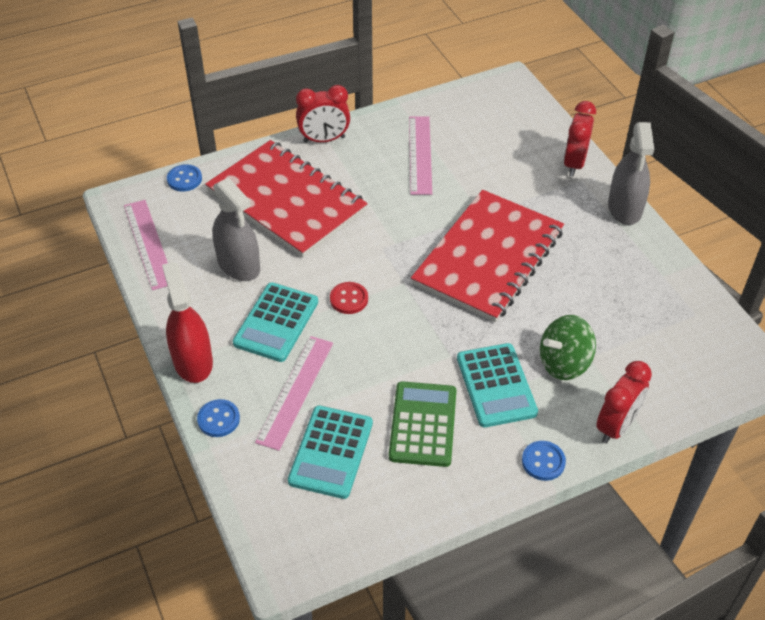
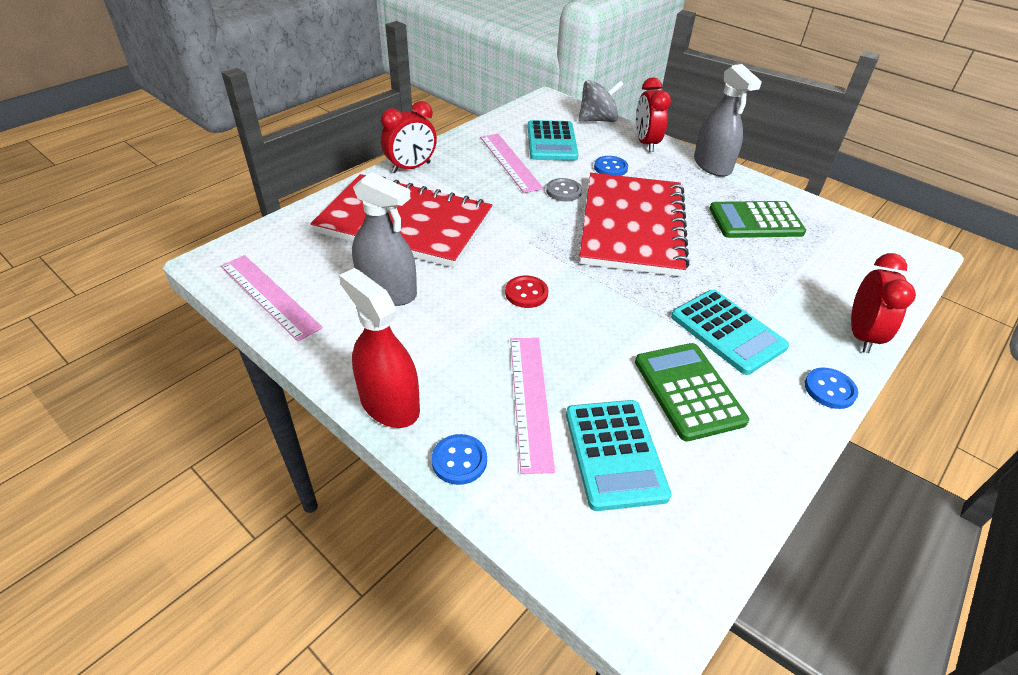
camera: 25 degrees left, 5 degrees down
blue button [167,164,202,192] -> blue button moved to [594,156,628,176]
turquoise calculator [233,282,318,362] -> turquoise calculator moved to [528,120,578,161]
green spinning top [540,315,596,380] -> none
none -> grey button [546,178,582,201]
none -> grey spinning top [578,80,624,122]
none -> green calculator [709,201,806,238]

